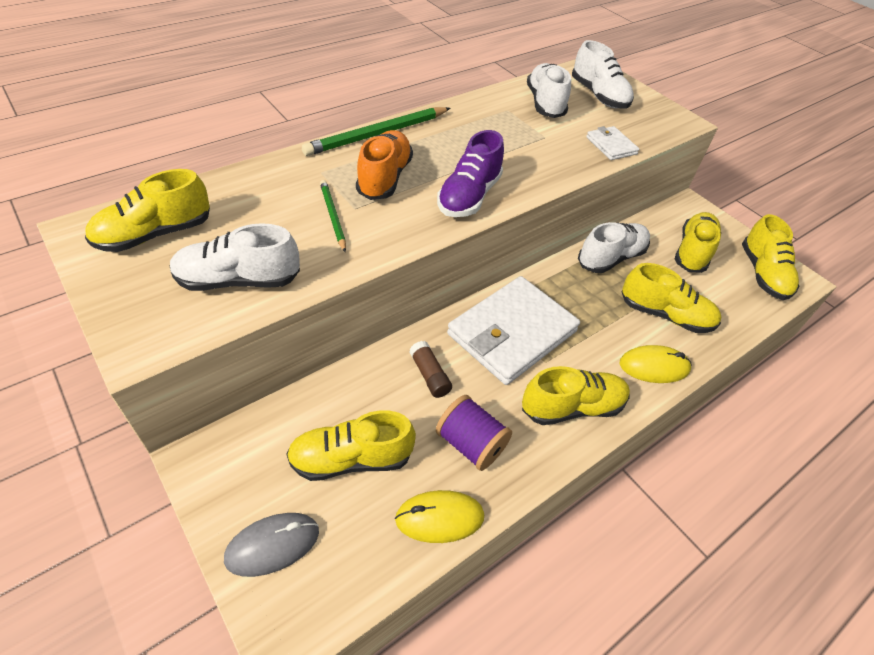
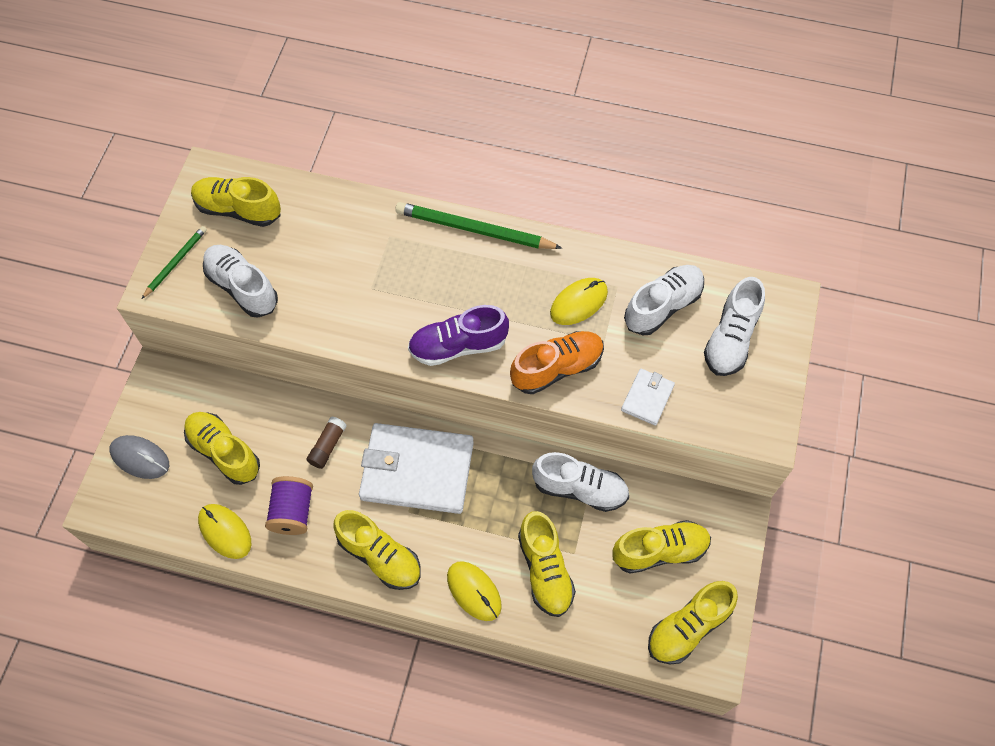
camera: 55 degrees right, 15 degrees up
green pencil [320,180,346,252] -> green pencil moved to [142,226,207,299]
orange shoe [356,130,413,200] -> orange shoe moved to [510,331,604,394]
none -> yellow mouse [550,278,608,325]

